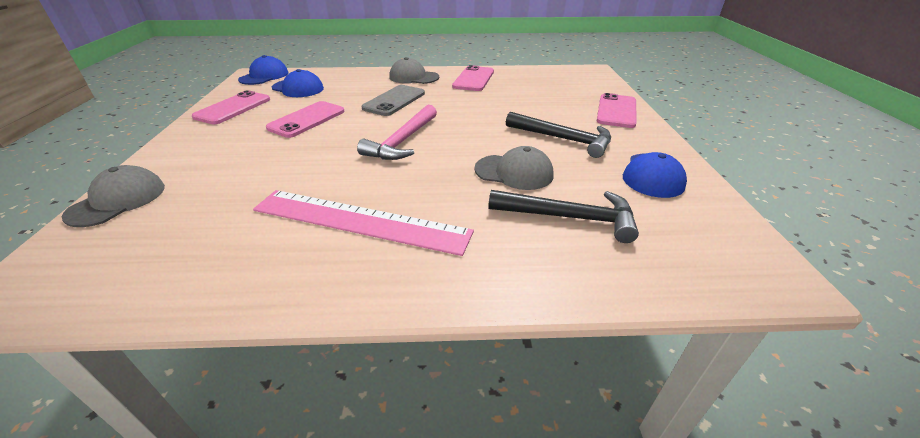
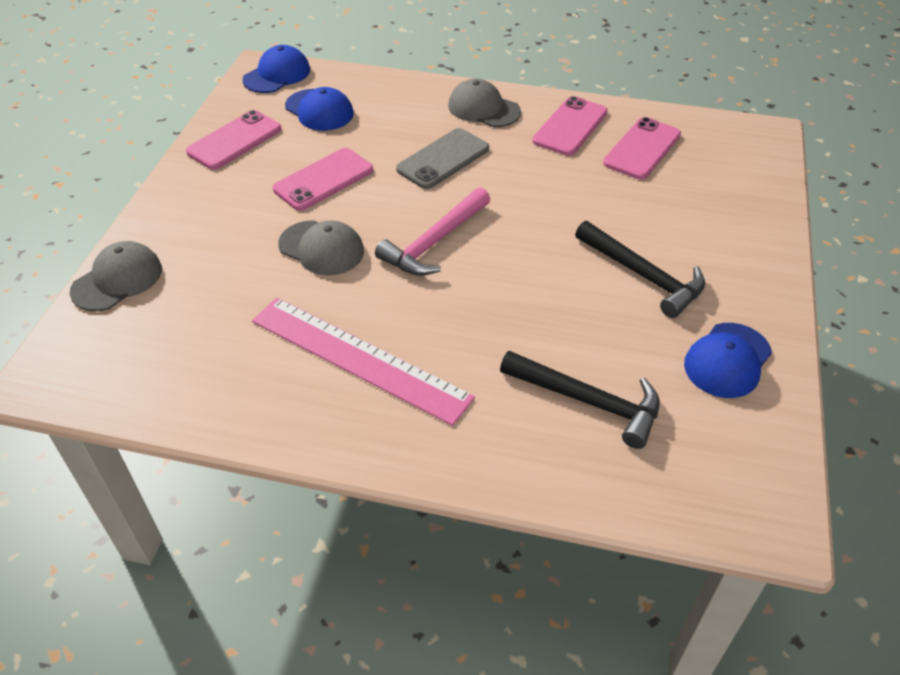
camera: 15 degrees right, 10 degrees up
grey cap [474,146,553,190] -> grey cap moved to [278,220,364,275]
pink phone [597,93,637,128] -> pink phone moved to [603,117,681,179]

